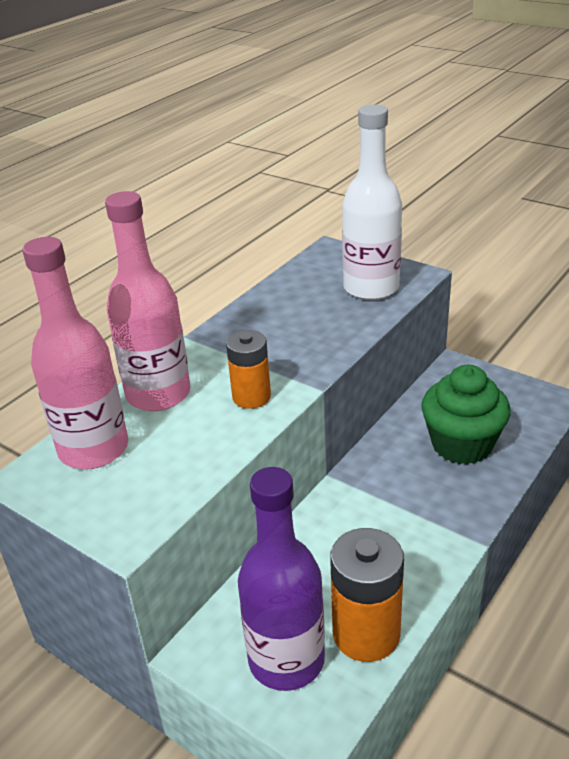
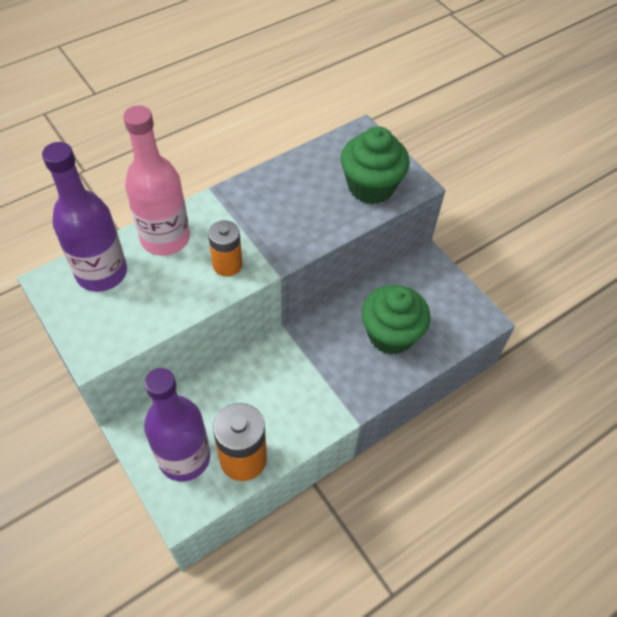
camera: 15 degrees right, 20 degrees up
pink bottle [22,237,128,469] -> purple bottle [42,142,127,292]
white bottle [342,105,402,300] -> green cupcake [341,126,410,204]

